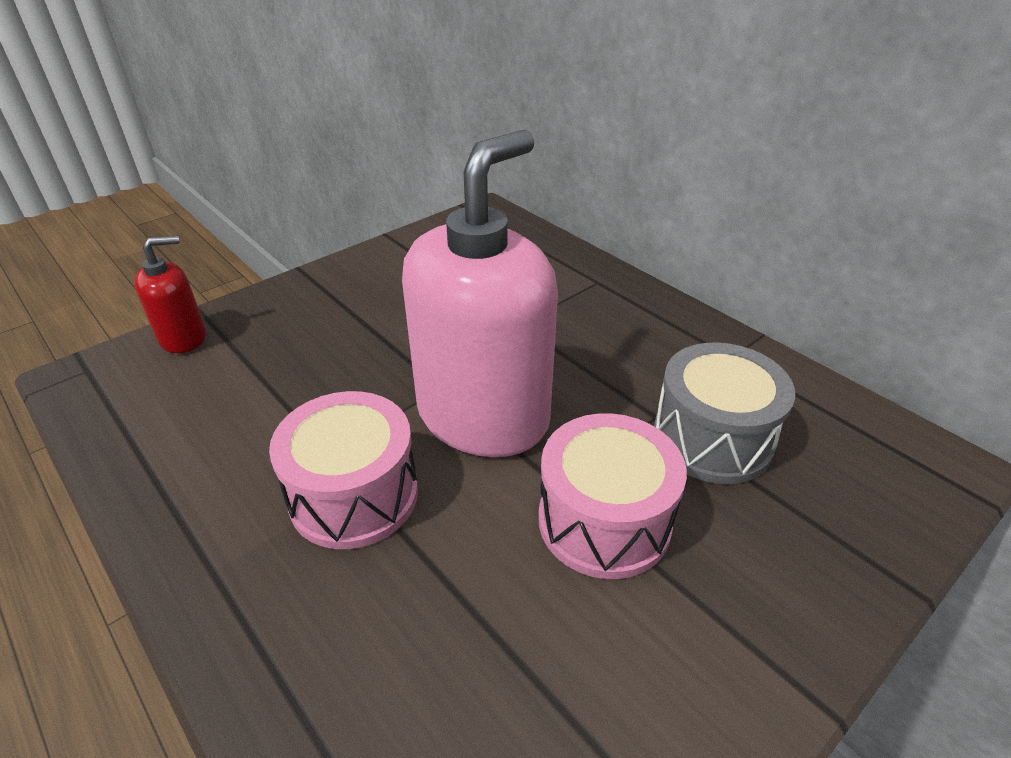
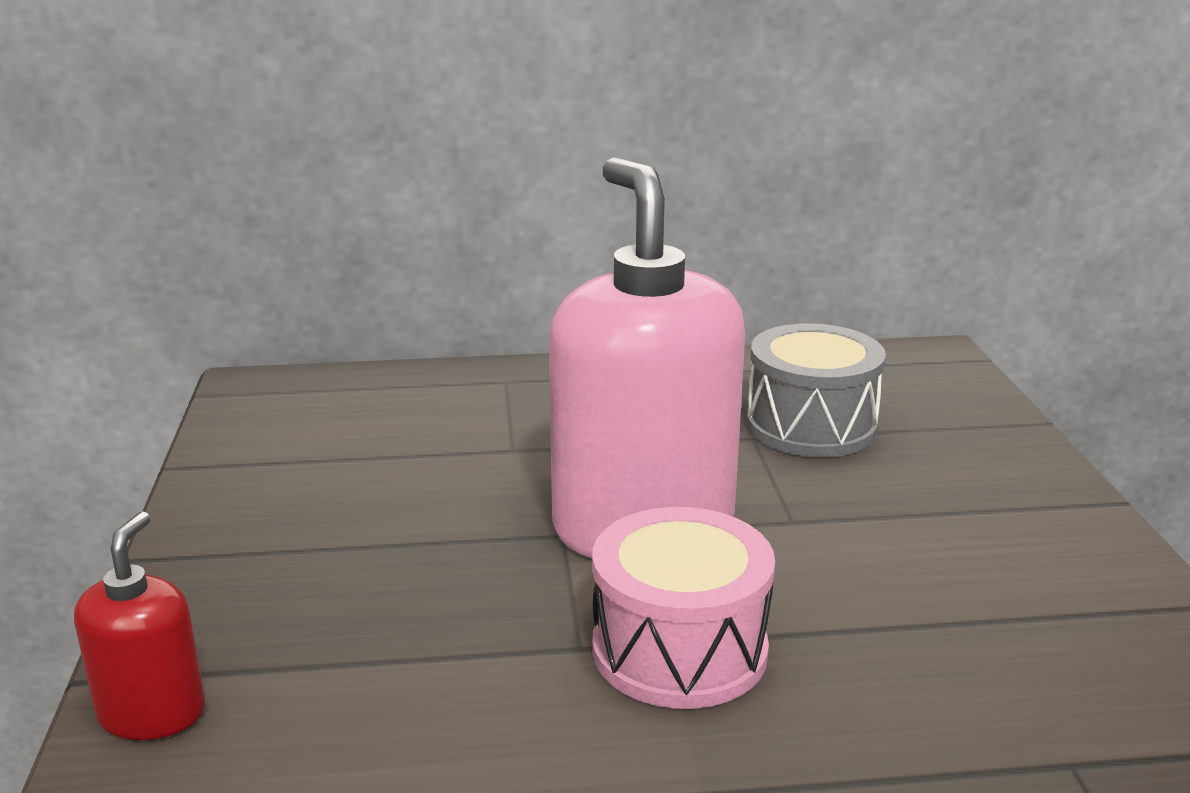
camera: 55 degrees left, 15 degrees down
pink drum [538,413,687,579] -> none

